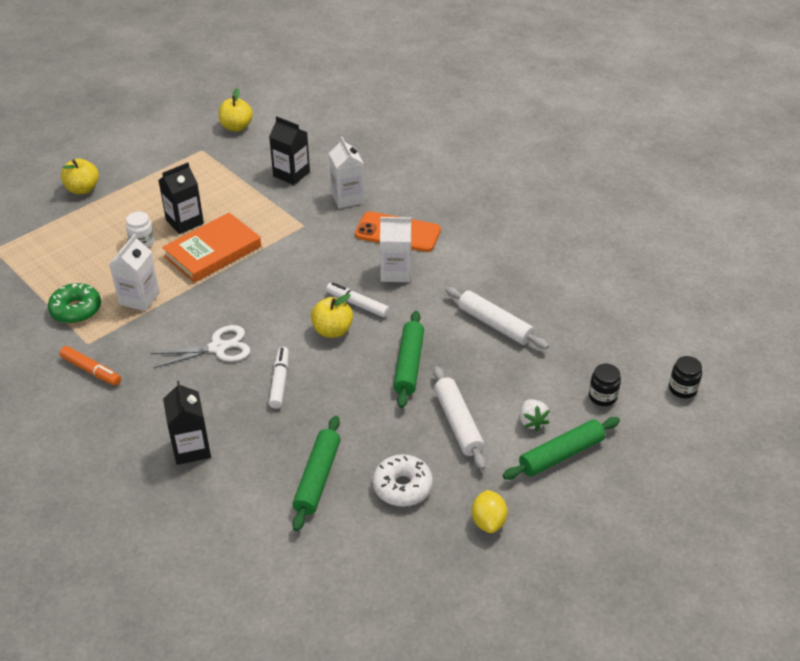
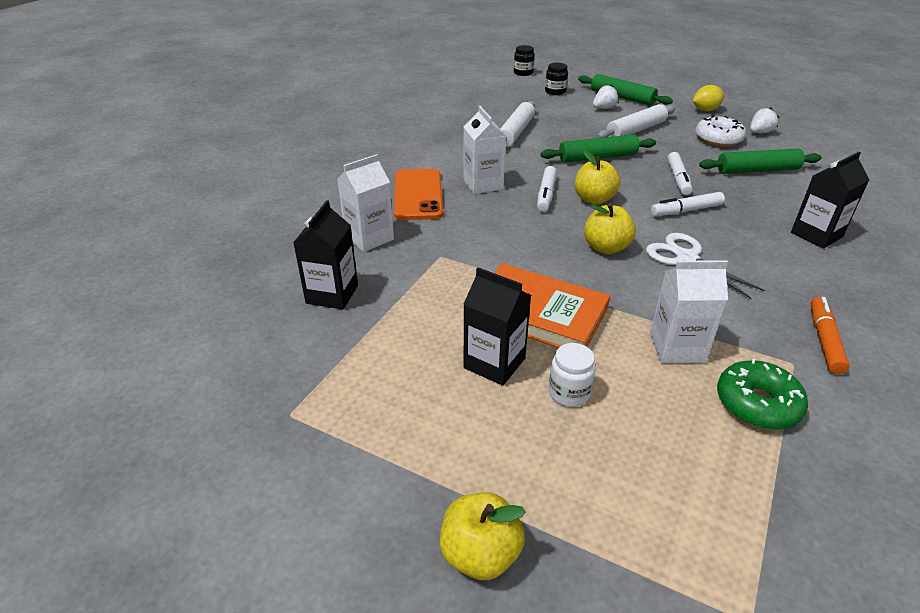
camera: 110 degrees left, 5 degrees down
yellow apple [219,88,253,131] -> yellow apple moved to [584,203,636,254]
none -> white marker [667,152,693,195]
none -> white strawberry [750,107,780,133]

